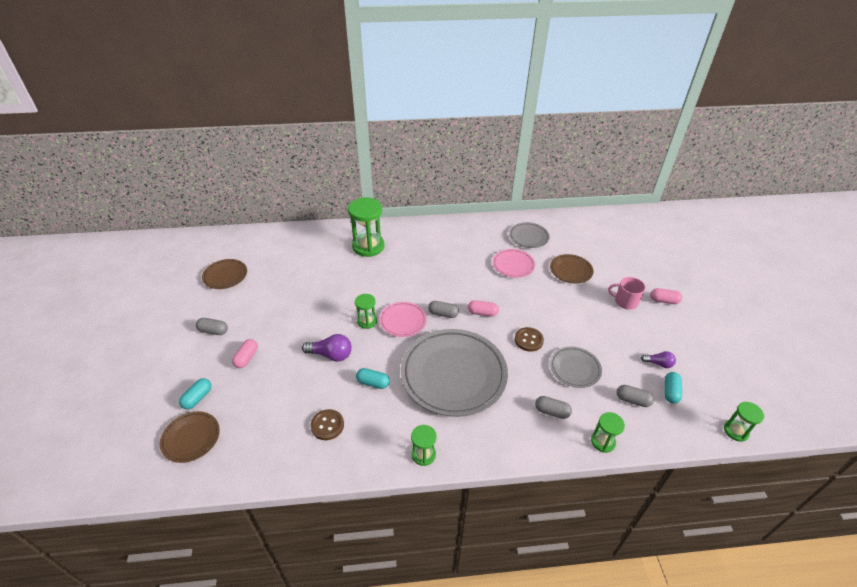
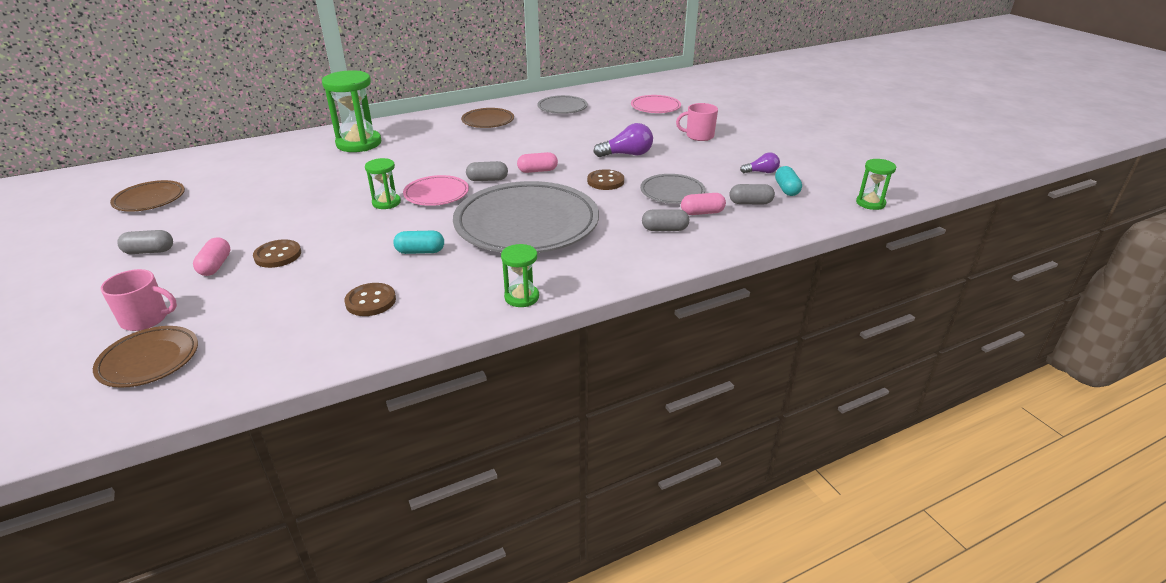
camera: 20 degrees left, 10 degrees down
turquoise capsule [179,378,211,409] -> pink mug [101,269,177,331]
purple light bulb [302,334,351,362] -> purple light bulb moved to [593,123,653,157]
pink plate [493,249,535,278] -> pink plate moved to [631,95,681,113]
brown plate [550,254,594,284] -> brown plate moved to [461,108,514,128]
green hourglass [591,412,625,453] -> none
pink capsule [650,288,682,304] -> pink capsule moved to [681,193,726,215]
none -> brown button [253,239,301,268]

